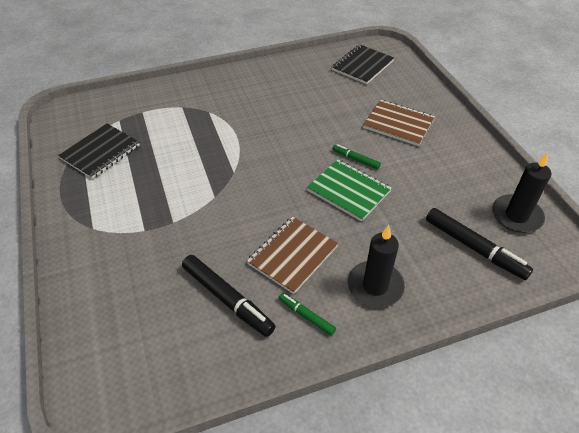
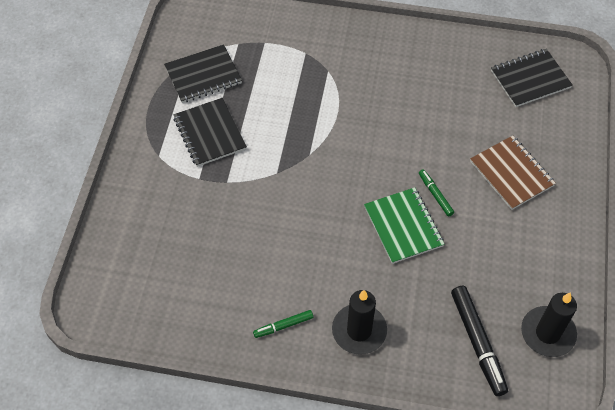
camera: 30 degrees right, 10 degrees up
black marker [182,255,276,337] -> none
brown notebook [247,216,338,294] -> none
green marker [279,293,336,336] -> green marker turned 90 degrees counterclockwise [253,310,313,338]
none -> black notebook [173,98,247,167]

